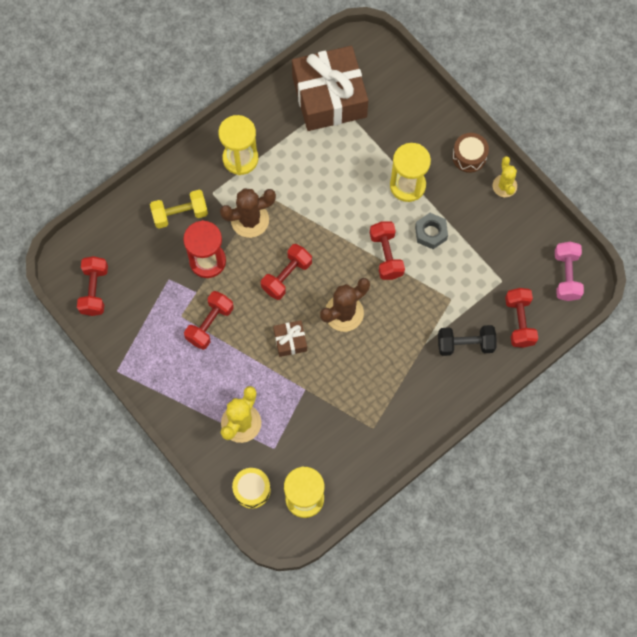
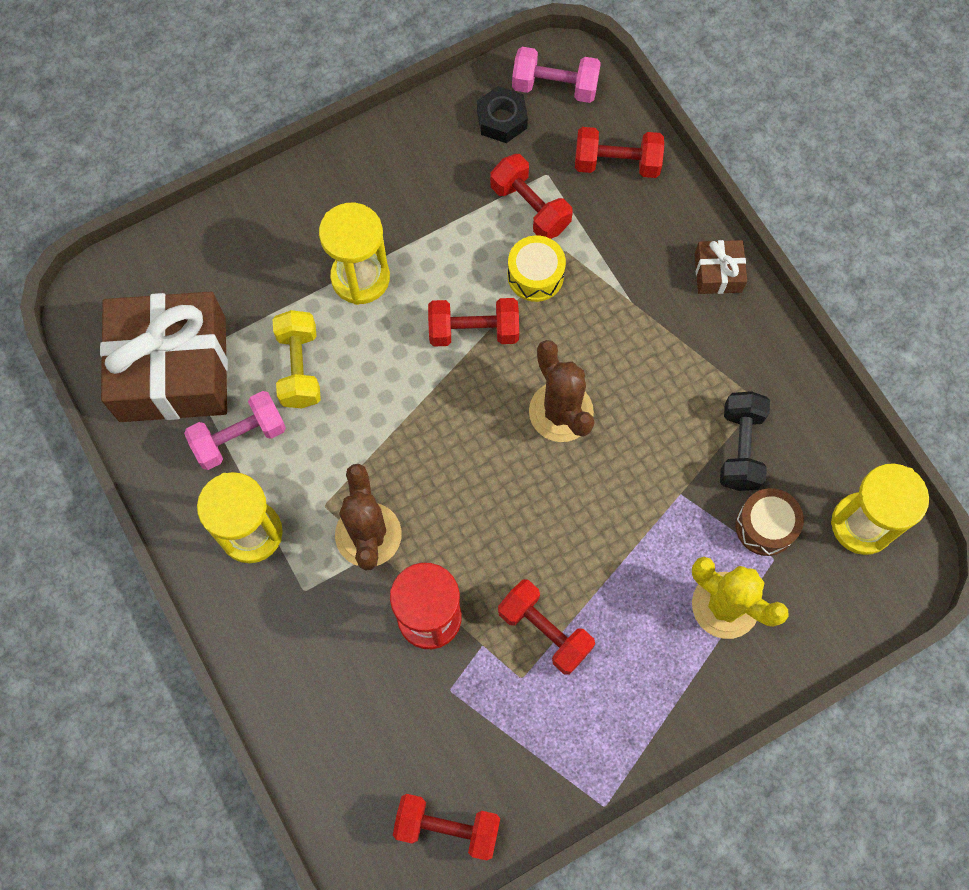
camera: 80 degrees left, 0 degrees up
yellow dumbbell [150,190,208,229] -> yellow dumbbell moved to [273,310,321,408]
yellow drum [232,468,271,509] -> yellow drum moved to [508,235,566,302]
red dumbbell [261,244,312,300] -> red dumbbell moved to [490,154,573,239]
brown gift [273,320,307,357] -> brown gift moved to [694,240,747,294]
grey nut [415,213,448,249] -> none
black dumbbell [438,325,497,356] -> black dumbbell moved to [720,391,770,491]
brown drum [452,133,489,173] -> brown drum moved to [736,488,804,556]
yellow cactus [492,156,517,197] -> none
none -> pink dumbbell [184,391,286,470]
none -> black nut [477,86,528,143]

